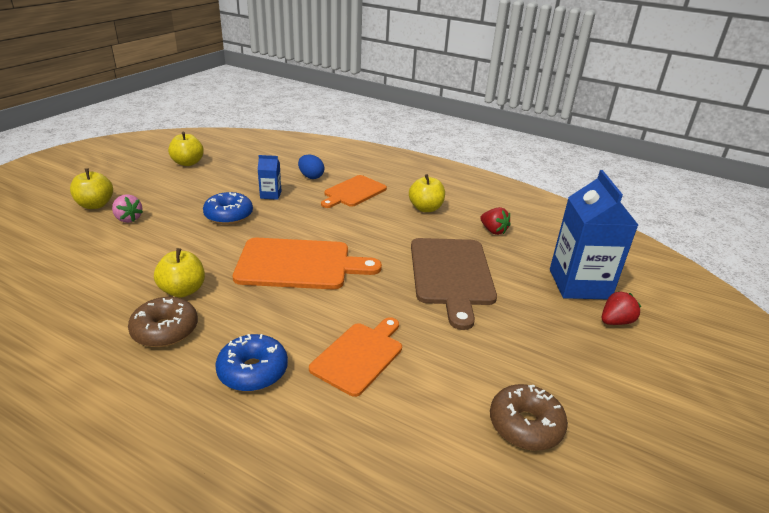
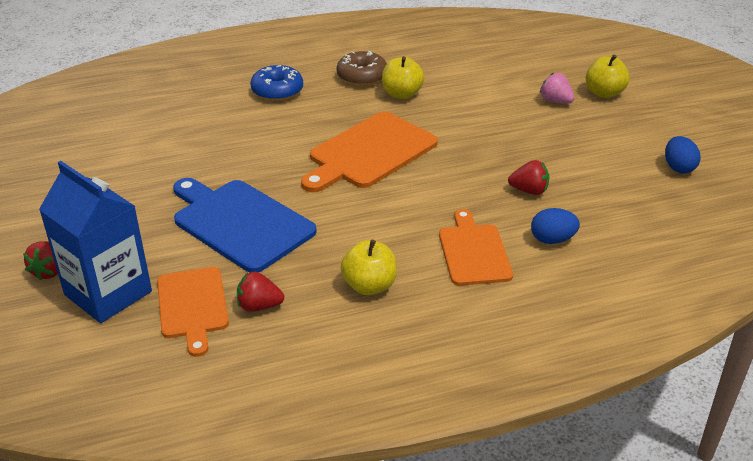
camera: 135 degrees right, 5 degrees up
pink strawberry [112,194,143,223] -> pink strawberry turned 45 degrees clockwise [540,73,574,104]
yellow apple [168,132,204,166] -> blue egg [665,136,701,173]
blue donut [203,192,253,225] -> none
blue carton [258,155,281,200] -> red strawberry [508,160,549,195]
orange cutting board [309,317,402,397] -> orange cutting board moved to [157,267,229,357]
brown cutting board [411,238,497,330] -> blue cutting board [173,178,317,273]
brown donut [490,384,568,451] -> none

